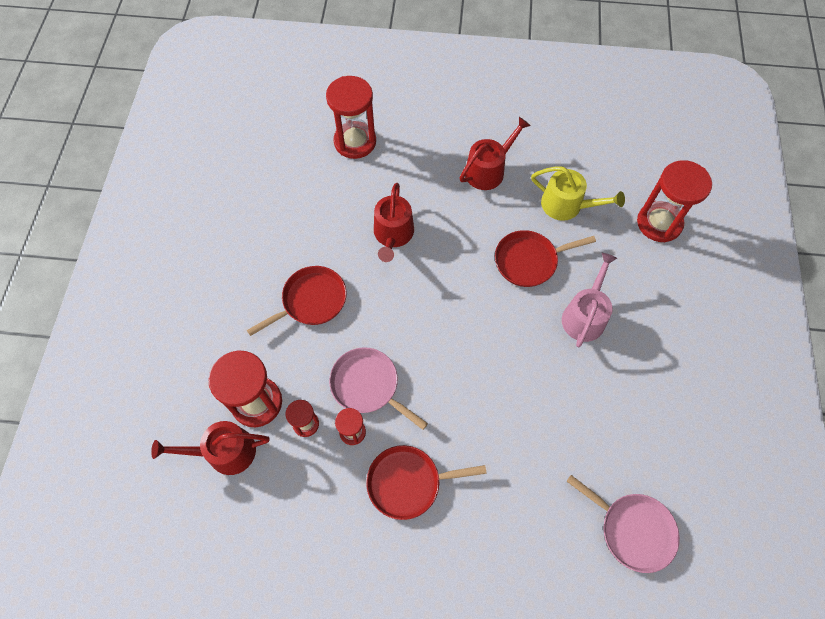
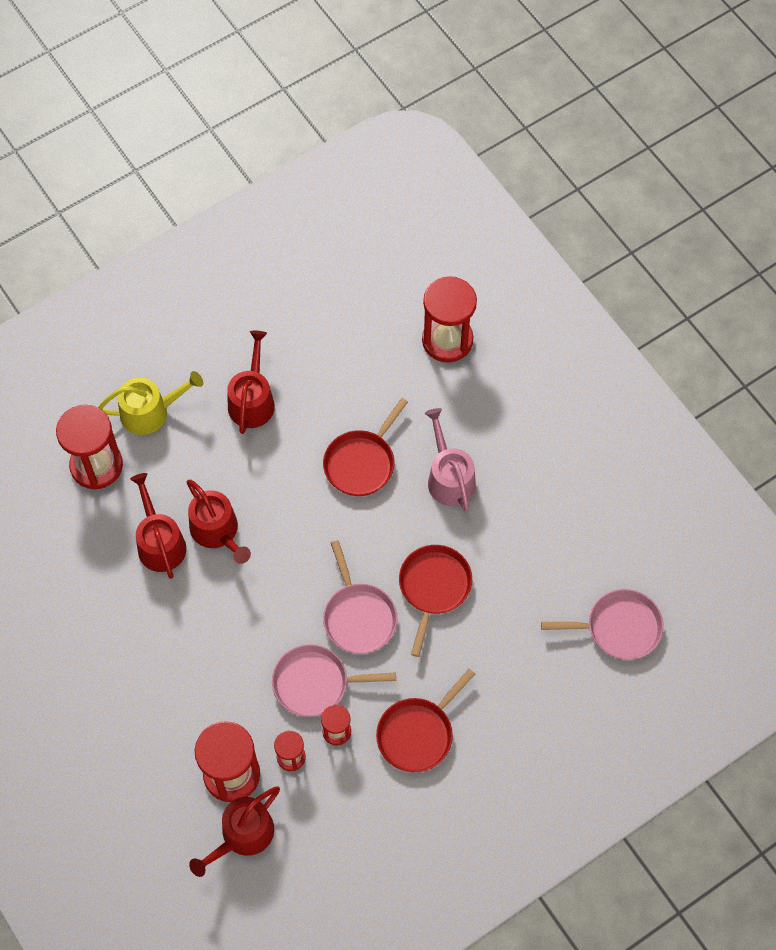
camera: 40 degrees left, 0 degrees up
red pan [247,266,347,336] -> red pan moved to [399,545,472,657]
yellow watering can [531,167,625,221] -> yellow watering can moved to [98,371,203,435]
none -> red watering can [130,473,186,579]
none -> pink pan [323,540,397,654]

